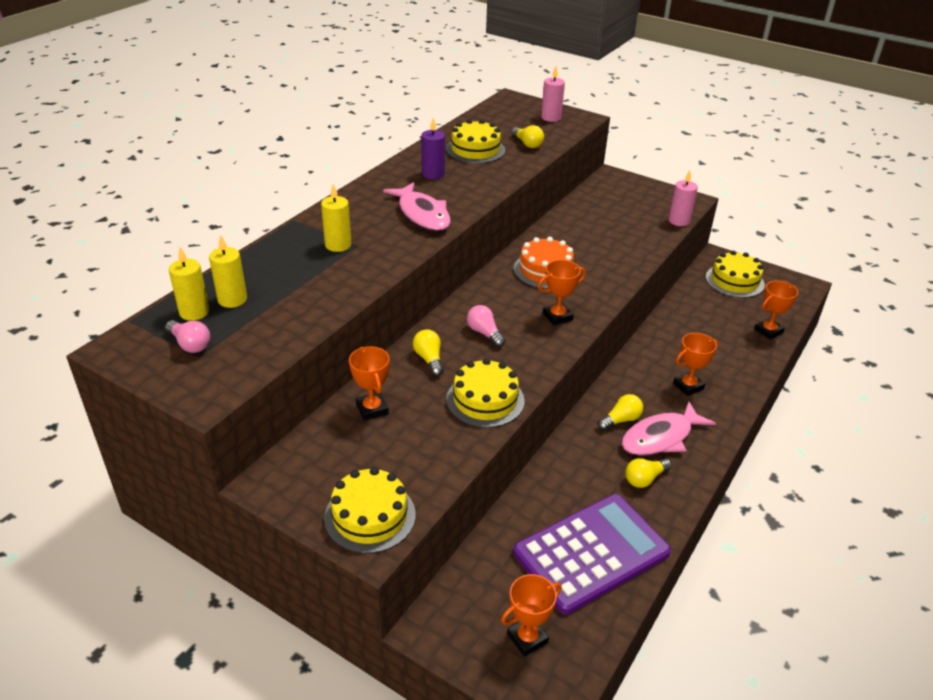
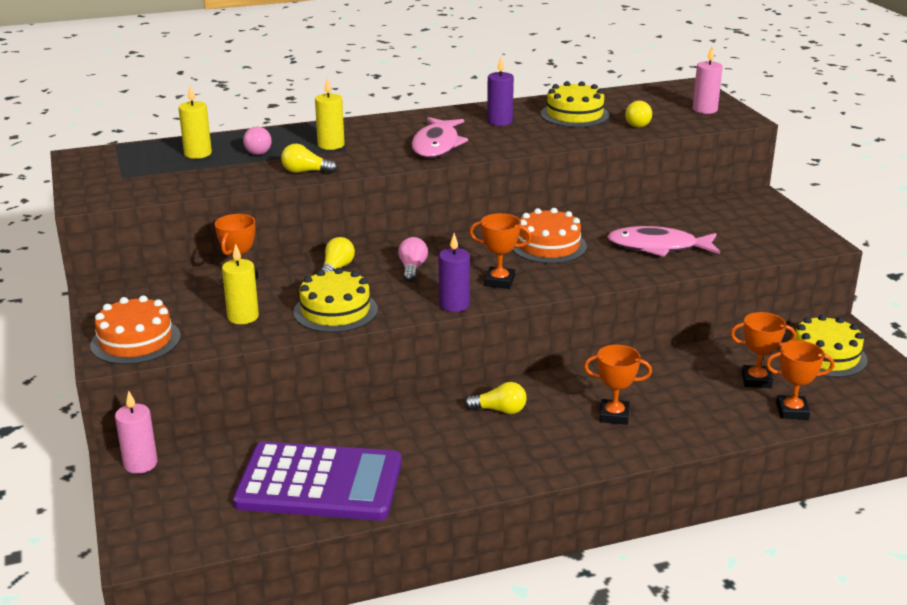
camera: 40 degrees right, 10 degrees down
pink light bulb [165,320,210,353] -> pink light bulb moved to [243,127,272,155]
yellow candle [169,247,209,321] -> yellow candle moved to [222,244,259,324]
yellow cake [324,467,416,554] -> orange cake [90,295,181,365]
orange trophy [501,574,562,657] -> orange trophy moved to [730,312,796,388]
pink fish [621,401,716,456] -> pink fish moved to [607,226,720,257]
yellow light bulb [625,458,672,488] -> yellow light bulb moved to [281,144,338,174]
pink candle [668,170,698,226] -> pink candle moved to [115,391,158,474]
none -> purple candle [439,233,470,312]

